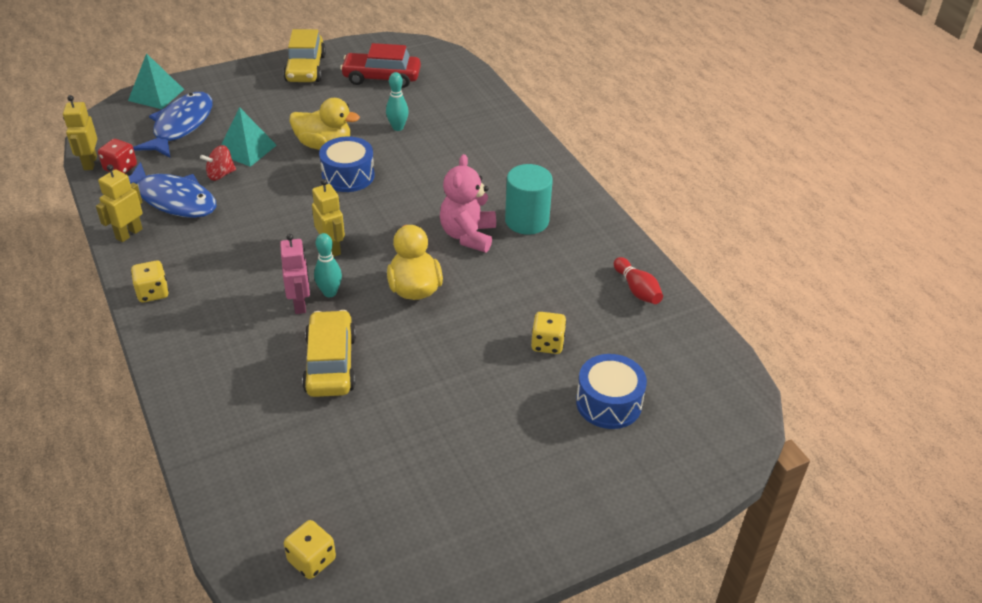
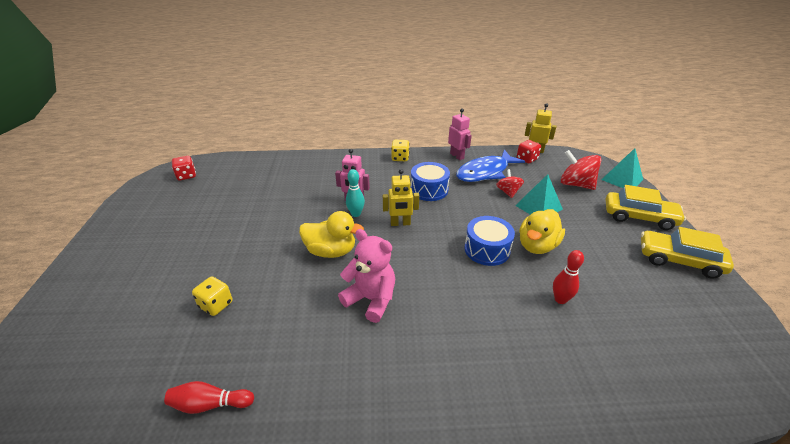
camera: 115 degrees right, 5 degrees down
yellow robot [96,164,143,242] -> pink robot [448,108,472,160]
blue fish [133,92,213,158] -> red spinning top [561,150,601,190]
yellow dice [284,520,336,579] -> red dice [172,156,196,180]
yellow car [302,310,356,397] -> yellow car moved to [606,185,686,230]
red car [340,43,421,88] -> none
turquoise bowling pin [386,72,409,131] -> red bowling pin [553,250,584,304]
turquoise cylinder [505,164,553,235] -> none
blue drum [576,354,647,429] -> blue drum moved to [411,162,450,201]

